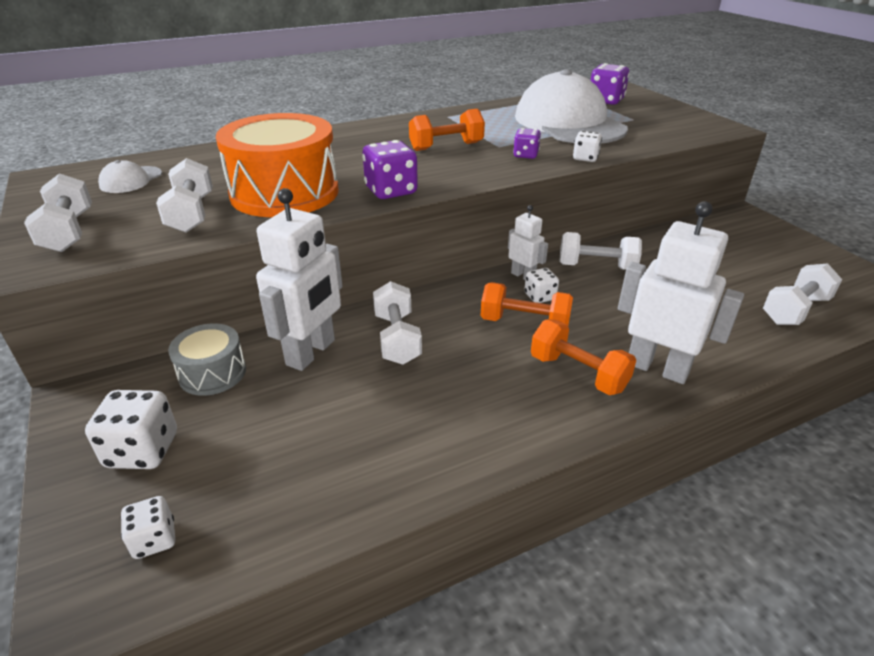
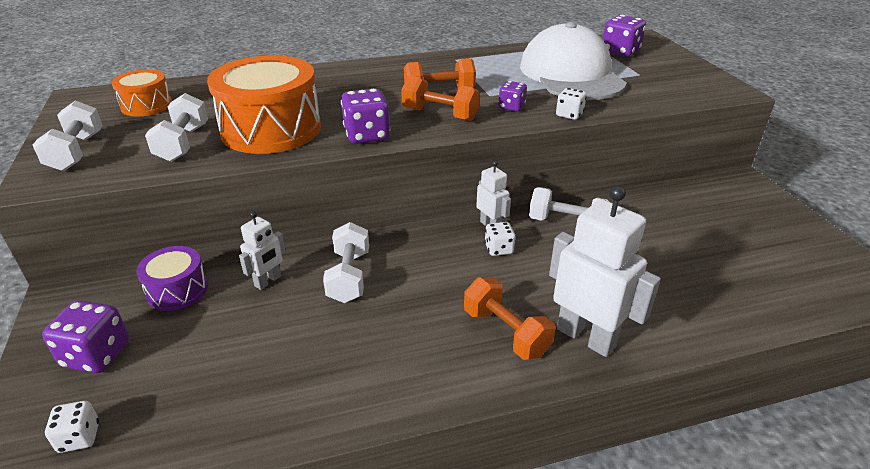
camera: 10 degrees right, 0 degrees up
white dice [85,390,177,469] -> purple dice [42,300,129,373]
white cap [98,160,162,193] -> orange drum [111,69,172,117]
grey drum [168,324,246,396] -> purple drum [136,246,208,311]
white robot [256,188,343,371] -> white robot [239,211,286,290], size x0.53
orange dumbbell [481,282,573,325] -> orange dumbbell moved to [401,76,480,121]
white dumbbell [763,264,842,325] -> none

